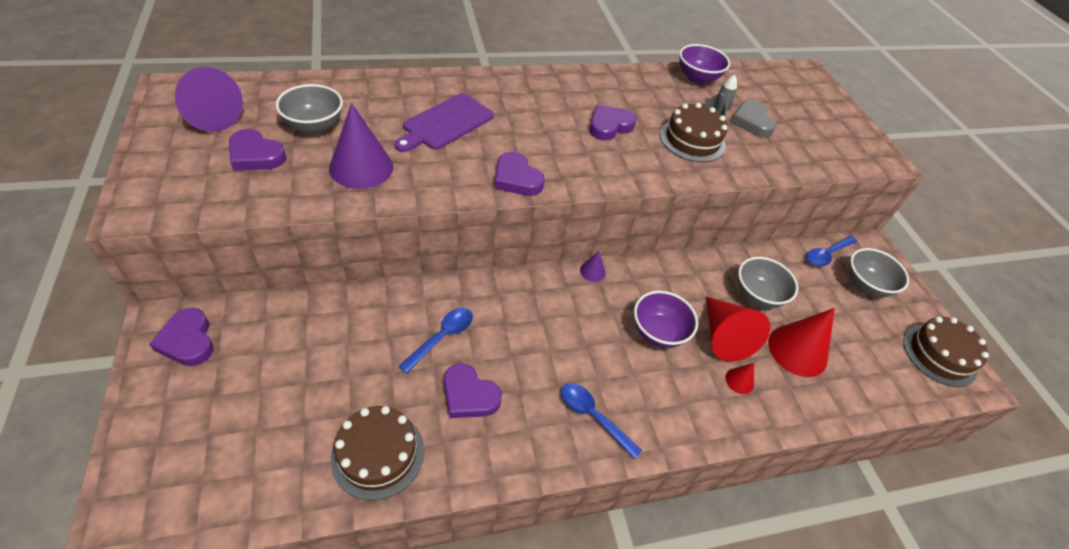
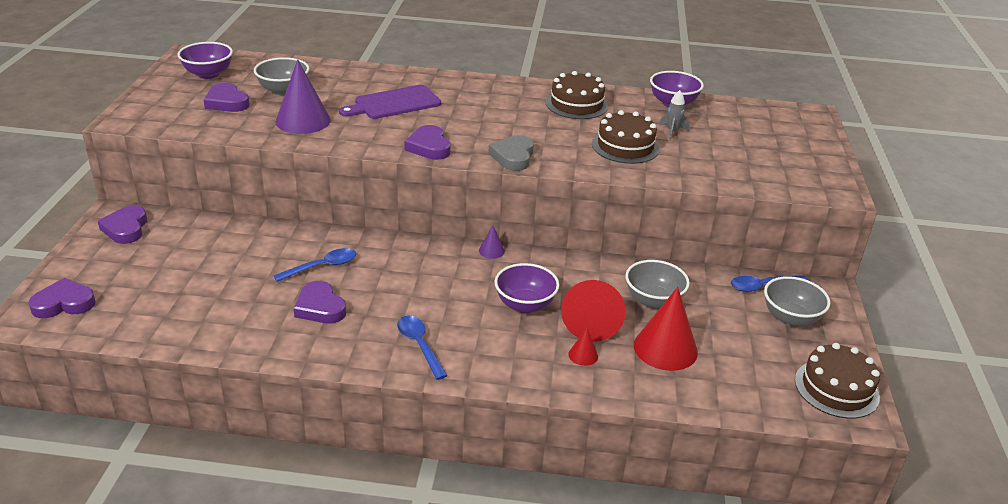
camera: 25 degrees right, 15 degrees down
purple cone [175,67,243,132] -> purple bowl [177,42,233,79]
brown cake [331,406,424,500] -> brown cake moved to [546,71,608,119]
purple heart [589,105,636,141] -> purple heart moved to [28,278,96,318]
grey heart [731,100,776,138] -> grey heart moved to [488,135,534,171]

